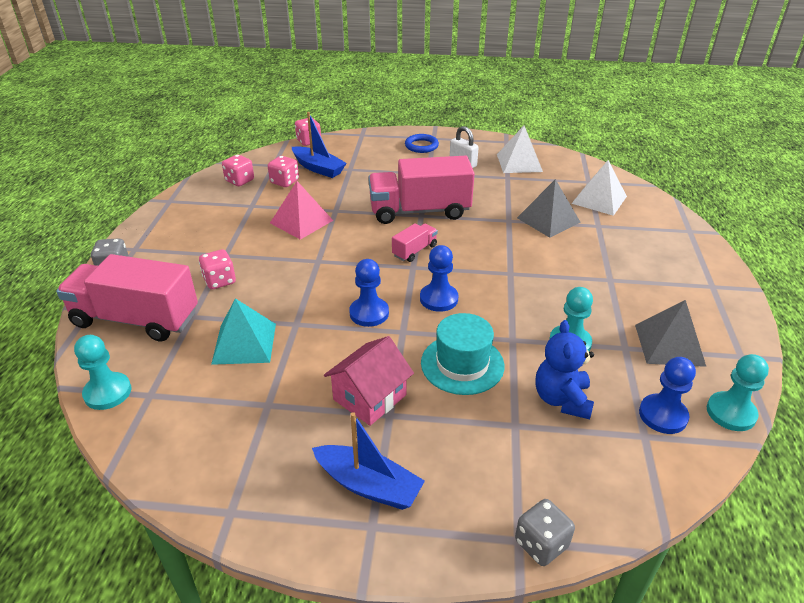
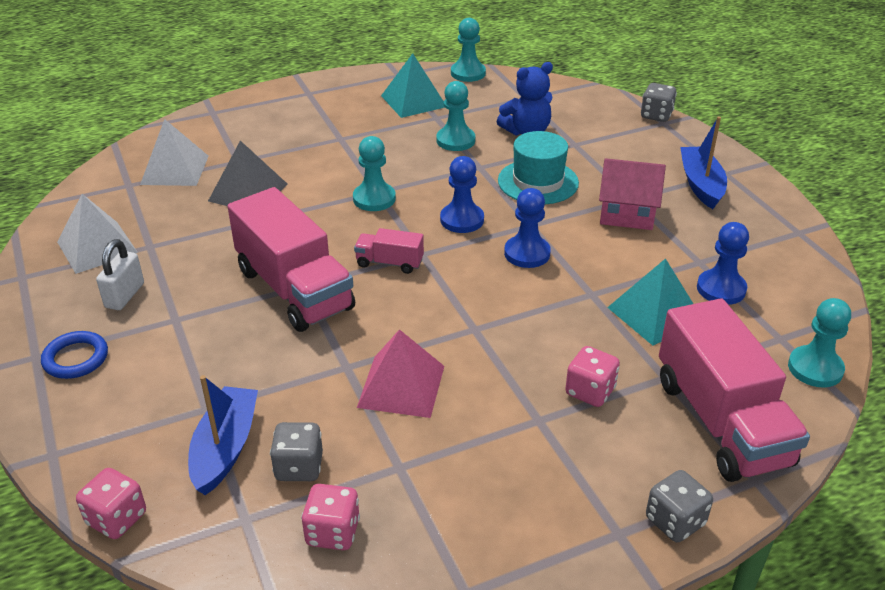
camera: 120 degrees left, 0 degrees up
pink dice [268,156,299,187] -> grey dice [270,422,323,481]
grey pyramid [635,300,706,367] -> turquoise pyramid [381,53,445,118]
blue pawn [639,357,696,434] -> blue pawn moved to [697,222,749,305]
none -> turquoise pawn [353,136,396,211]

